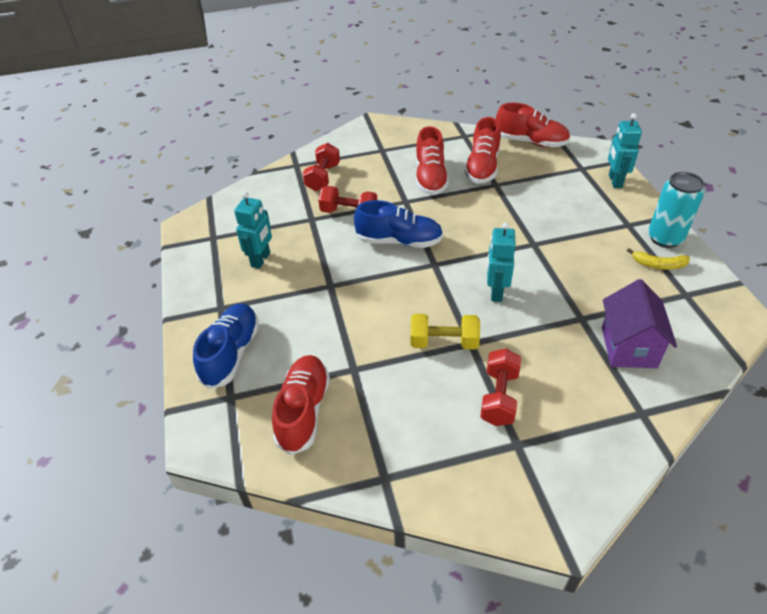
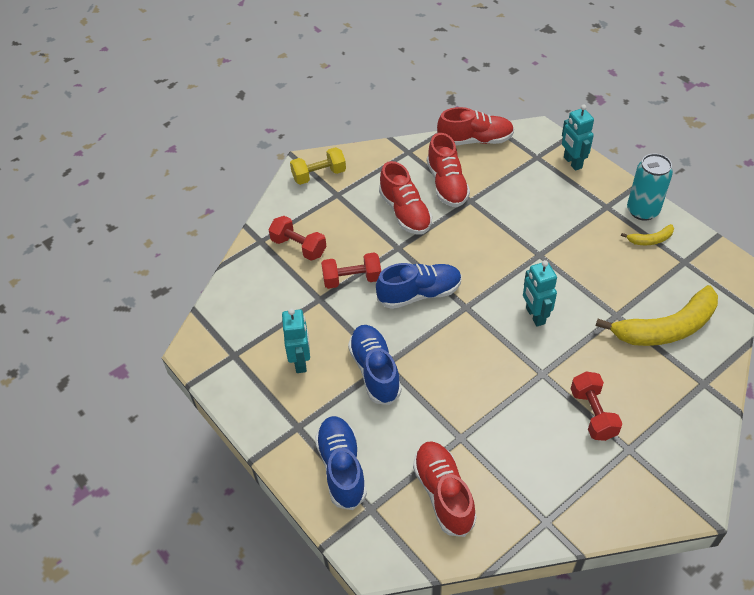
camera: 25 degrees left, 5 degrees up
red dumbbell [303,143,340,191] -> red dumbbell turned 45 degrees counterclockwise [268,216,326,261]
yellow dumbbell [411,314,480,350] -> yellow dumbbell moved to [290,147,346,185]
purple house [602,279,677,368] -> yellow banana [596,285,718,346]
none -> blue shoe [348,325,402,405]

